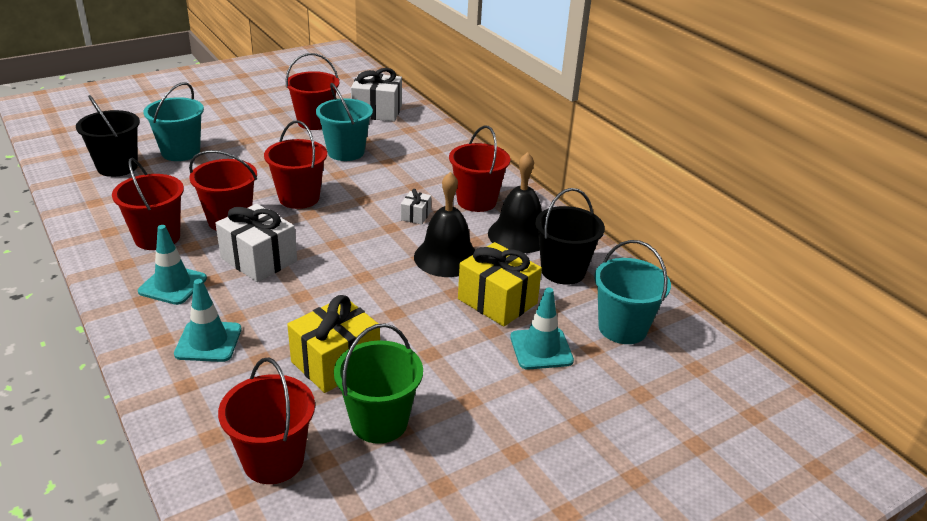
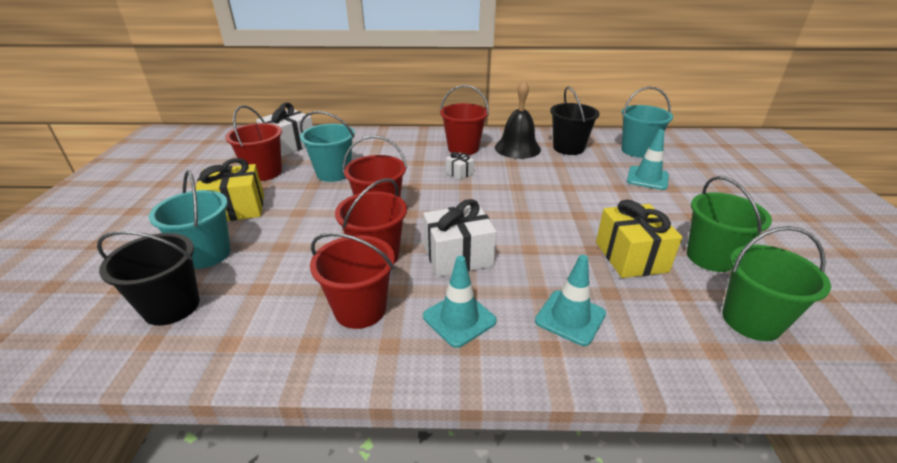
camera: 55 degrees left, 0 degrees up
red bucket [218,358,315,484] -> green bucket [722,226,831,341]
black bell [414,172,475,277] -> none
yellow gift [458,242,542,327] -> yellow gift moved to [196,158,264,221]

